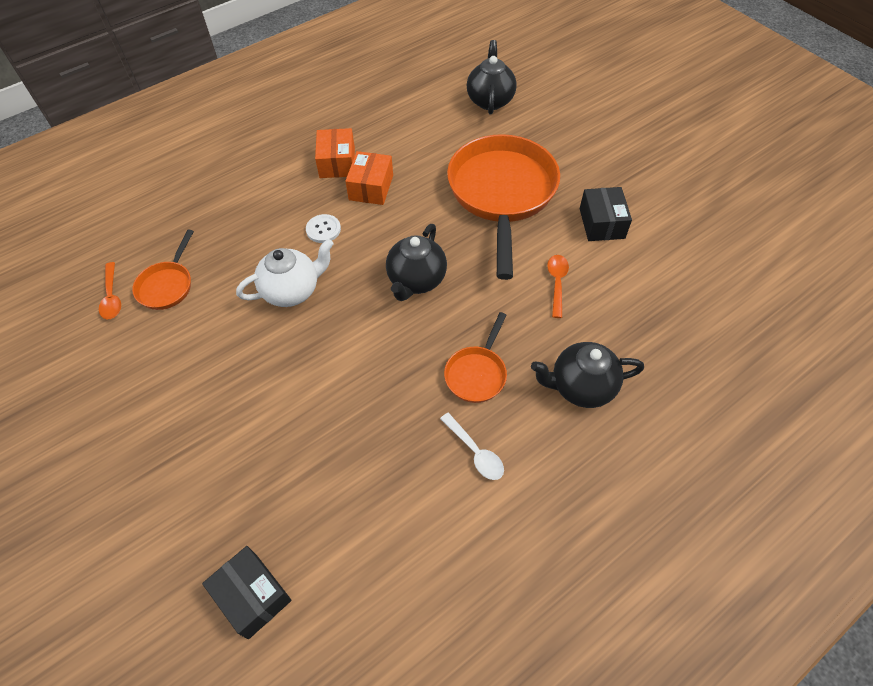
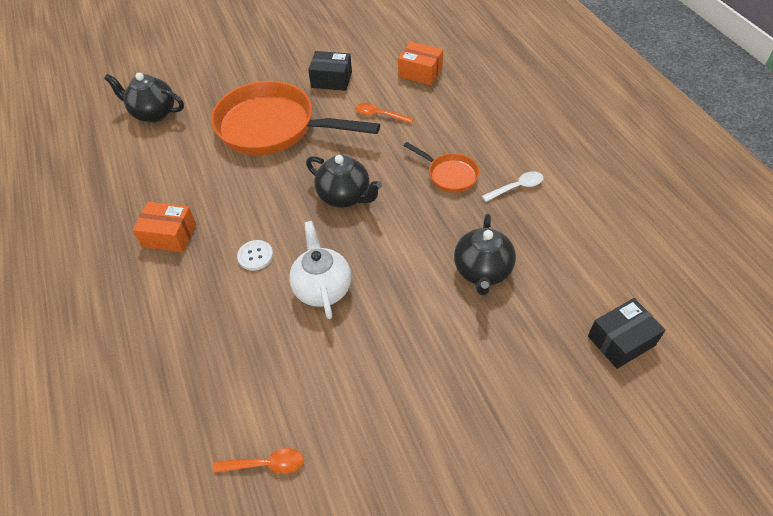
camera: 75 degrees left, 5 degrees down
orange pan [132,230,194,310] -> none
orange box [345,151,393,205] -> orange box moved to [398,41,443,85]
black teapot [531,342,644,408] -> black teapot moved to [454,214,516,296]

